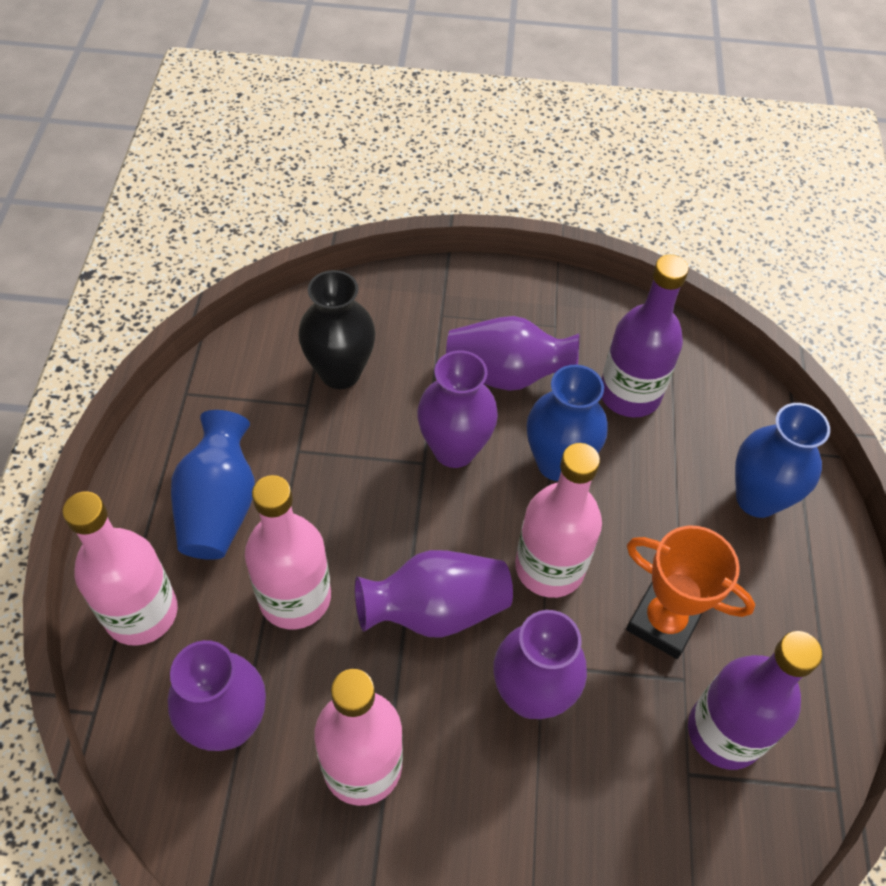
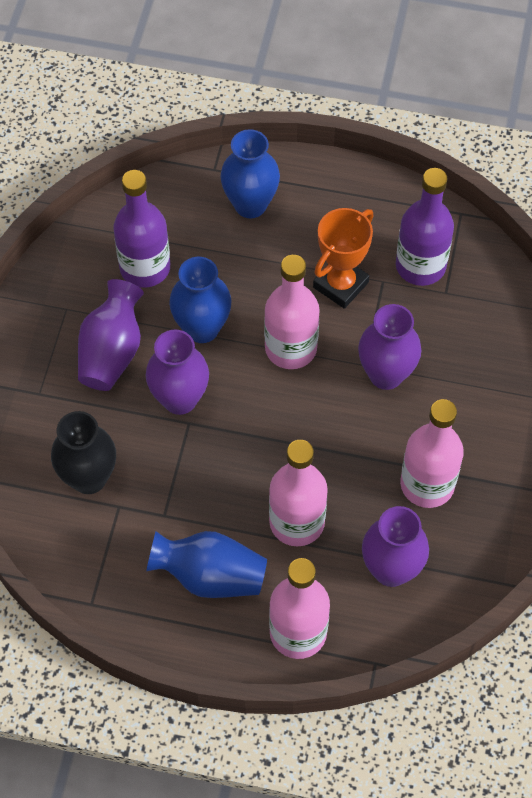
camera: 80 degrees left, 5 degrees up
purple vase [355,550,513,638] -> none

